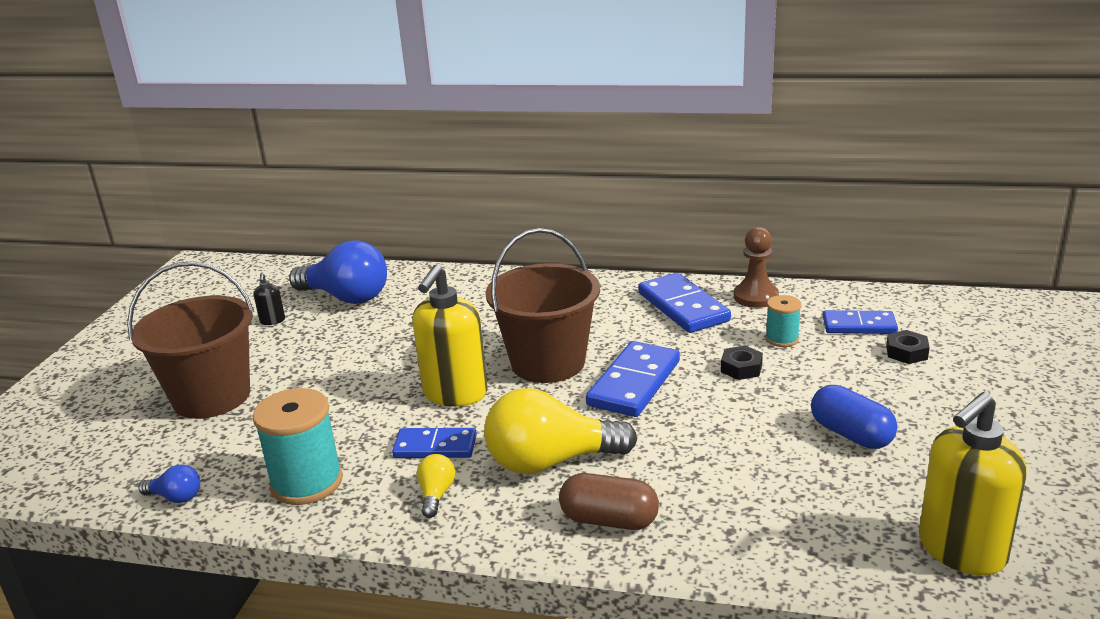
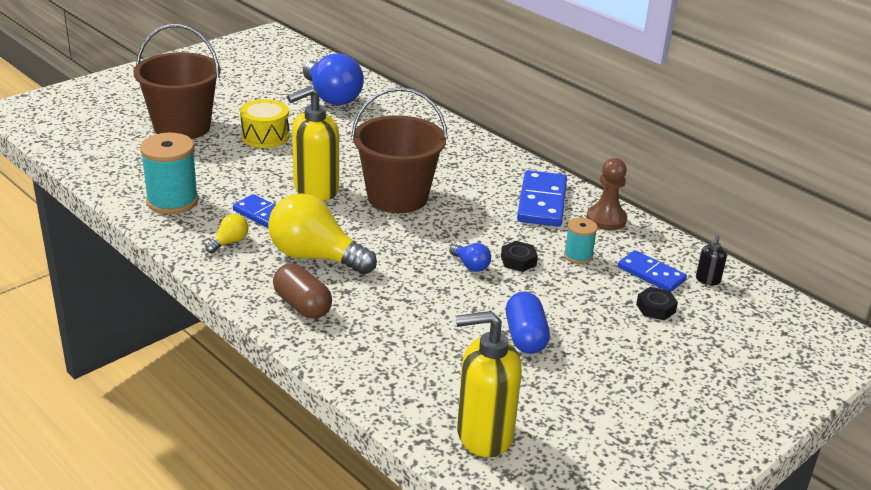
camera: 30 degrees right, 5 degrees up
blue light bulb [138,464,200,503] -> blue light bulb moved to [449,243,491,272]
black soap dispenser [253,273,285,325] -> black soap dispenser moved to [696,235,727,285]
blue domino [586,341,680,417] -> none
none -> yellow drum [240,99,290,148]

